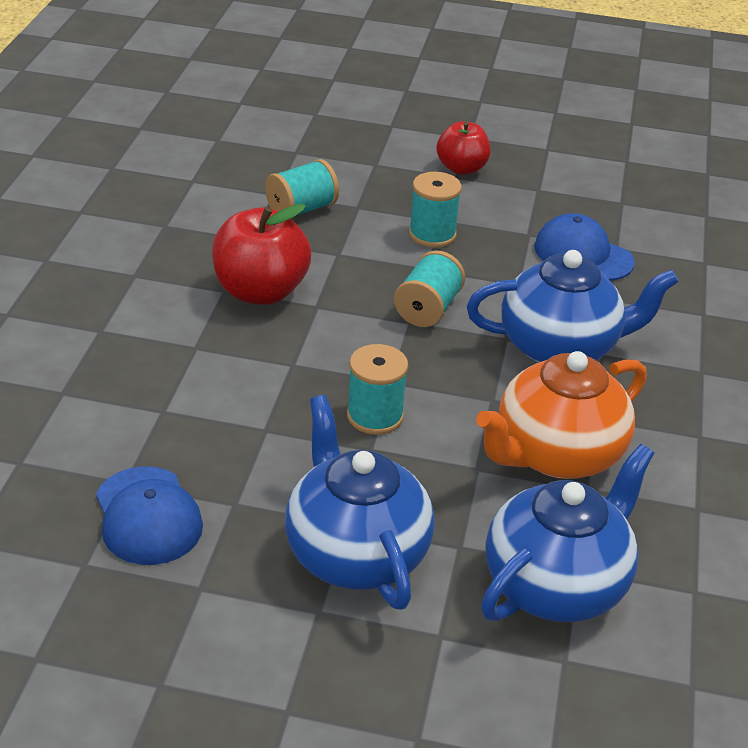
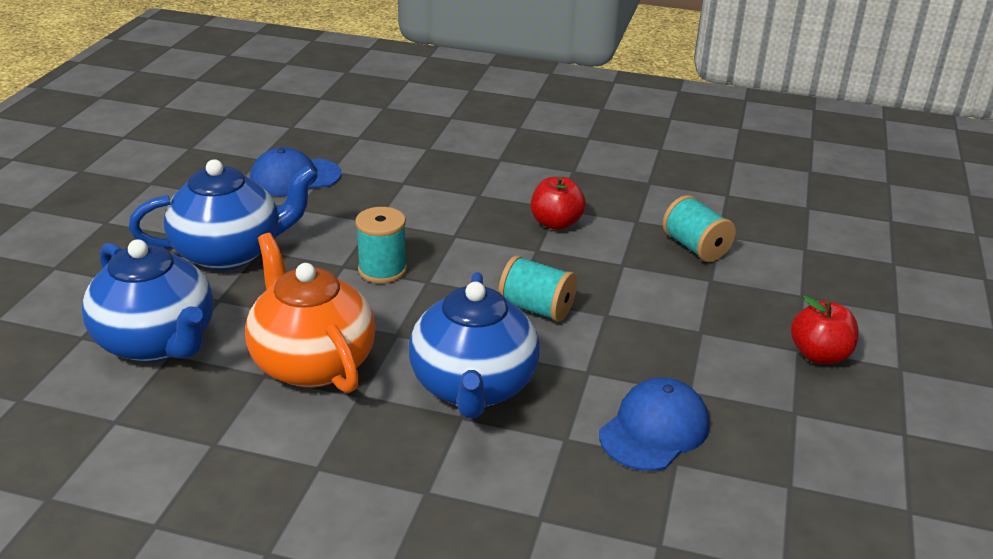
camera: 95 degrees right, 5 degrees down
red apple [212,204,311,305] -> red apple [531,176,586,230], size x0.63
turquoise spool [409,172,462,248] -> none

